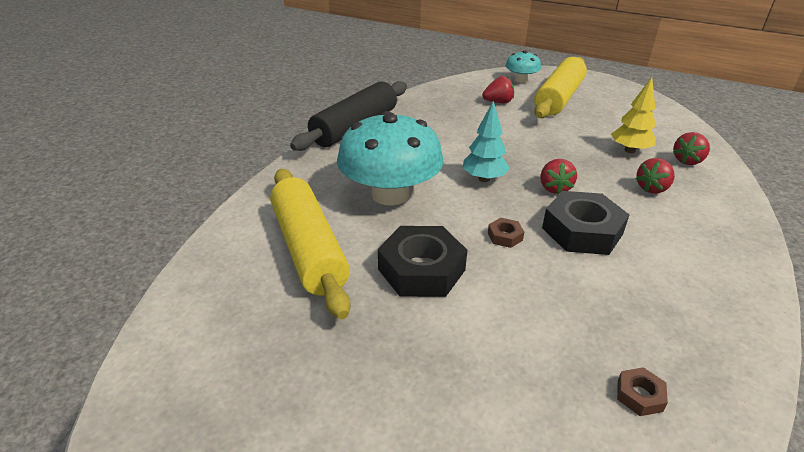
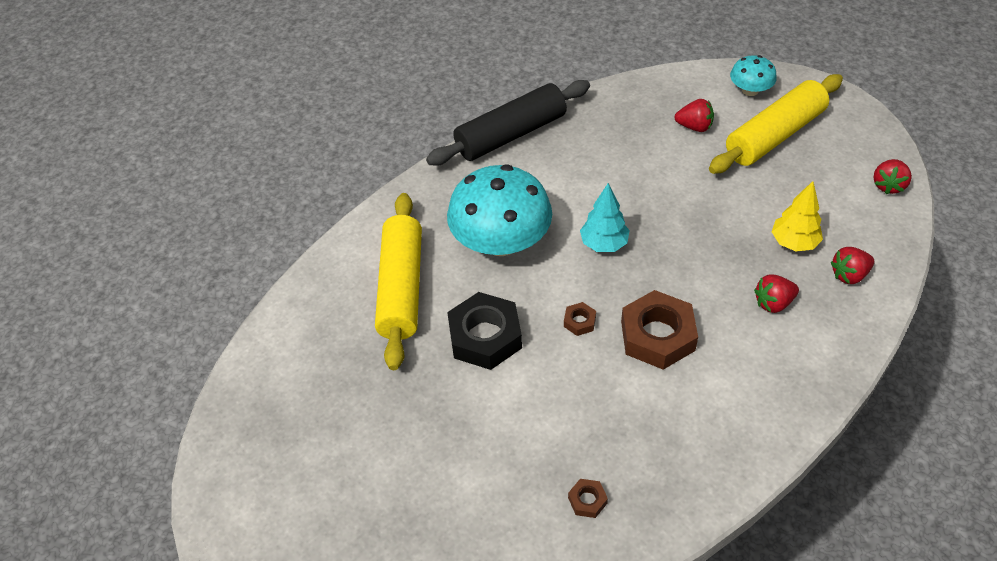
camera: 25 degrees right, 15 degrees up
red strawberry [540,159,577,194] -> red strawberry moved to [873,159,912,194]
black nut [542,191,629,255] -> brown nut [621,290,698,370]

